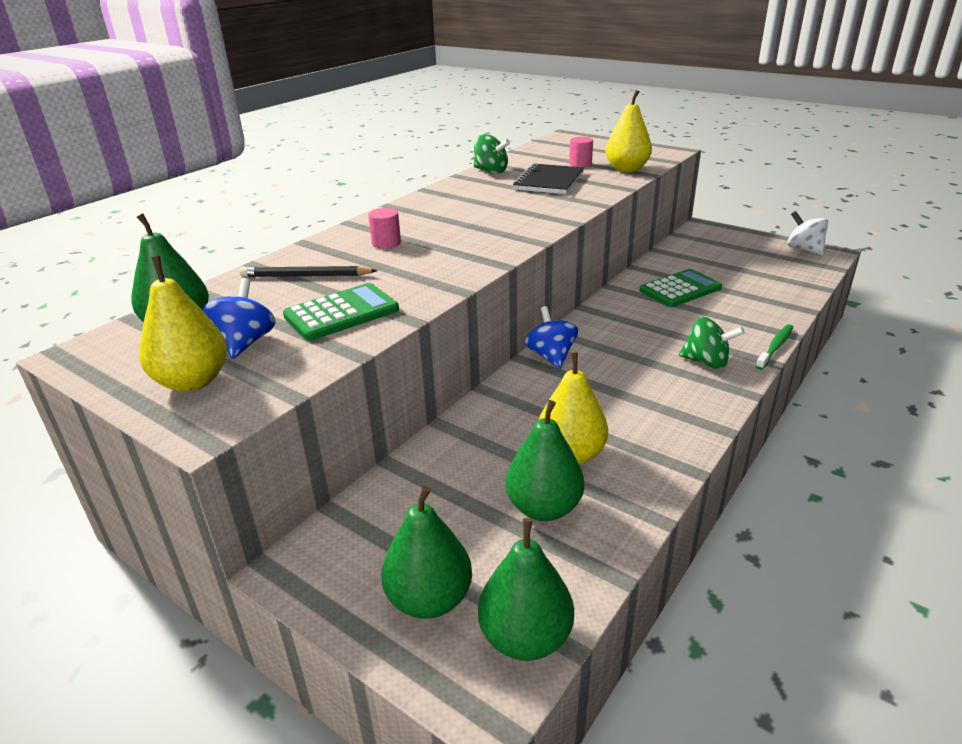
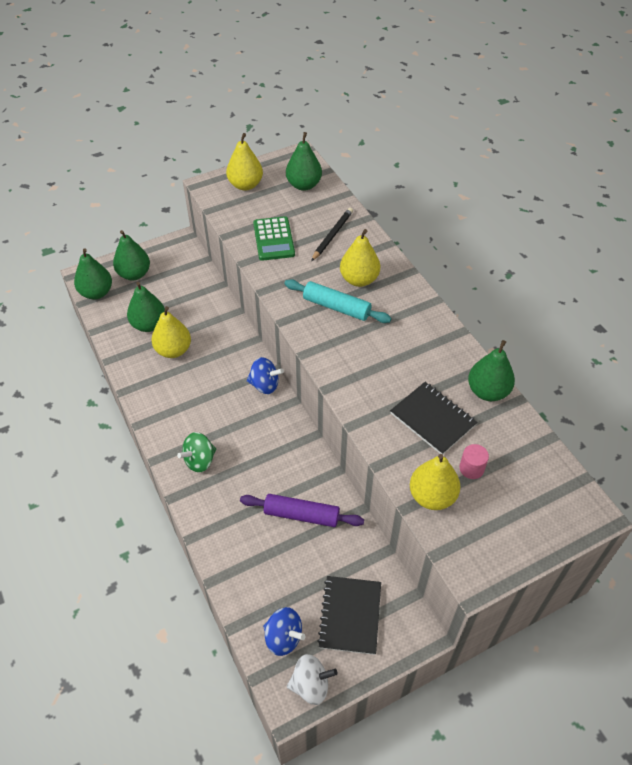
camera: 115 degrees right, 20 degrees up
blue spinning top [203,278,275,359] -> blue spinning top moved to [263,607,306,656]
pink cylinder [368,208,401,249] -> yellow pear [340,229,380,287]
green spinning top [474,134,510,174] -> green pear [468,340,515,401]
green calculator [639,269,722,307] -> purple rolling pin [240,494,364,527]
green toothbrush [756,324,793,370] -> none
none -> turquoise rolling pin [284,279,392,323]
none -> black notebook [317,576,381,655]

